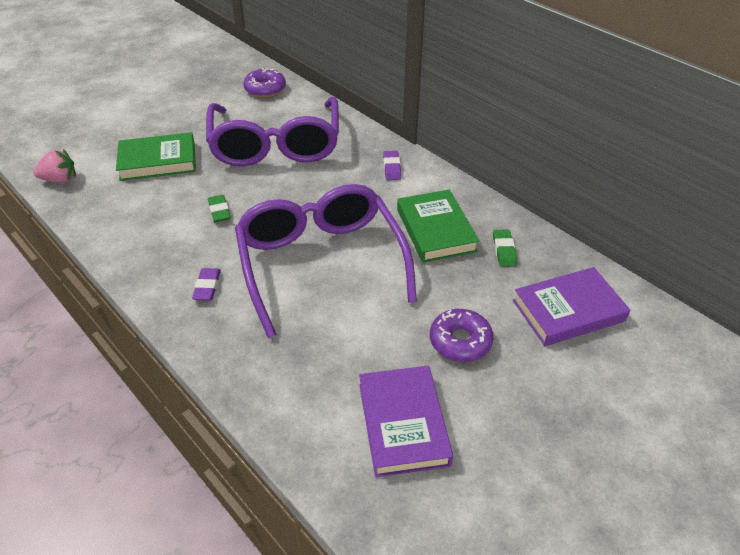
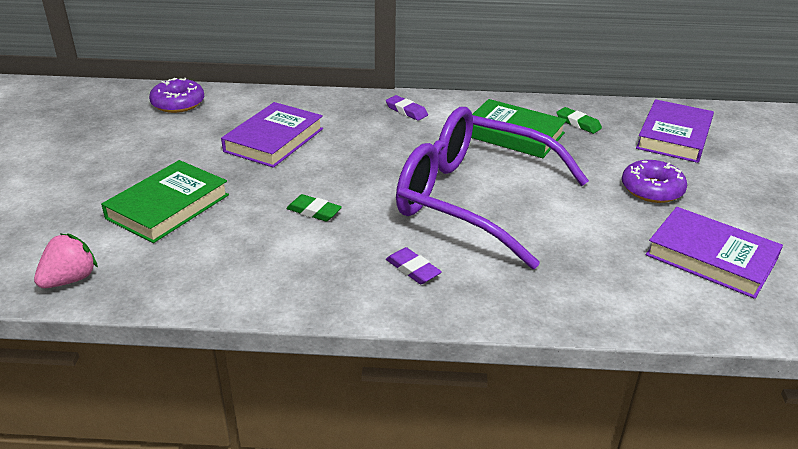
camera: 45 degrees left, 10 degrees down
purple glasses [206,97,339,166] -> purple book [221,102,323,168]

